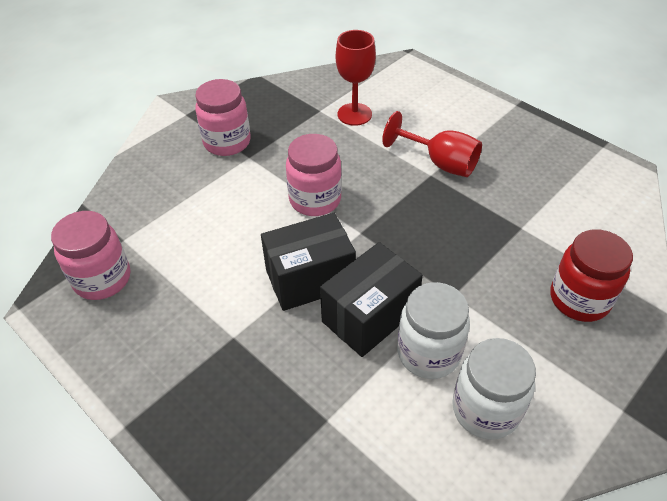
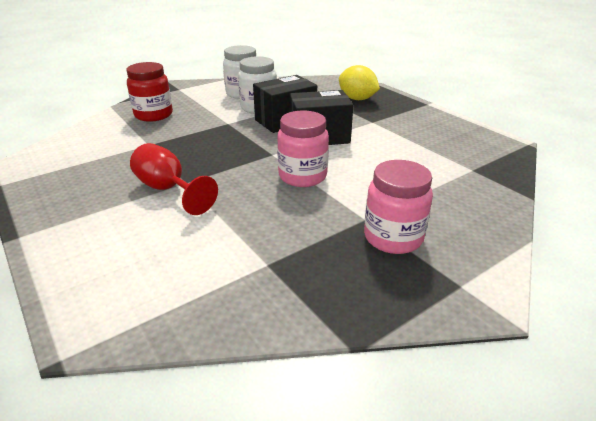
camera: 170 degrees left, 15 degrees down
pink jar [51,211,130,300] -> none
red goblet [336,30,376,126] -> none
none -> yellow lemon [339,65,380,100]

